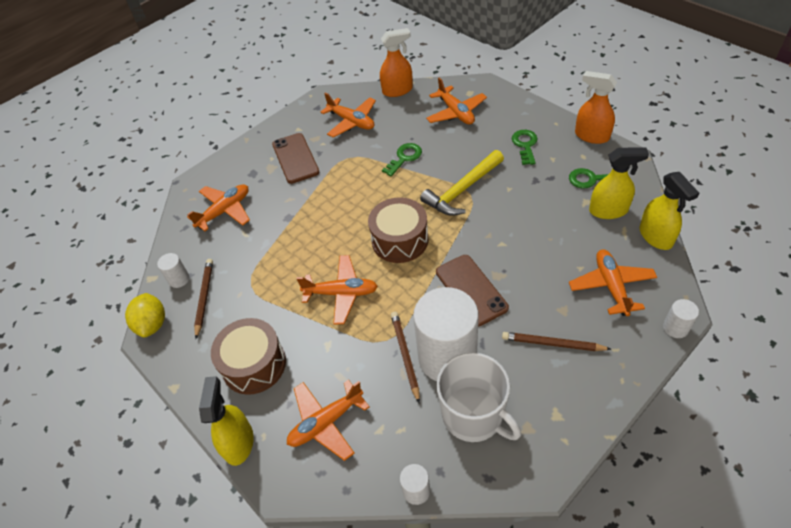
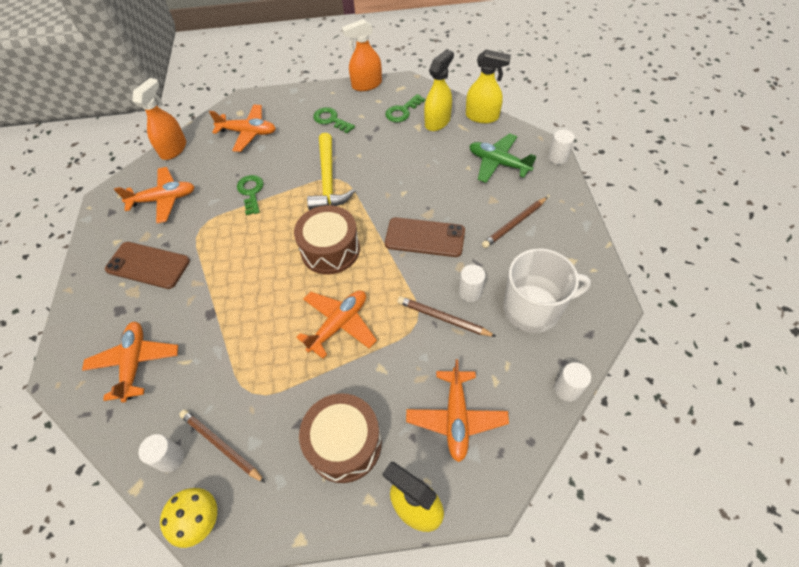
camera: 55 degrees left, 5 degrees up
yellow lemon [125,293,165,337] -> yellow mushroom [160,488,217,548]
white cylinder [413,287,479,381] -> white cylinder [459,264,485,302], size x0.42
orange plane [569,249,657,316] -> green plane [469,133,536,183]

